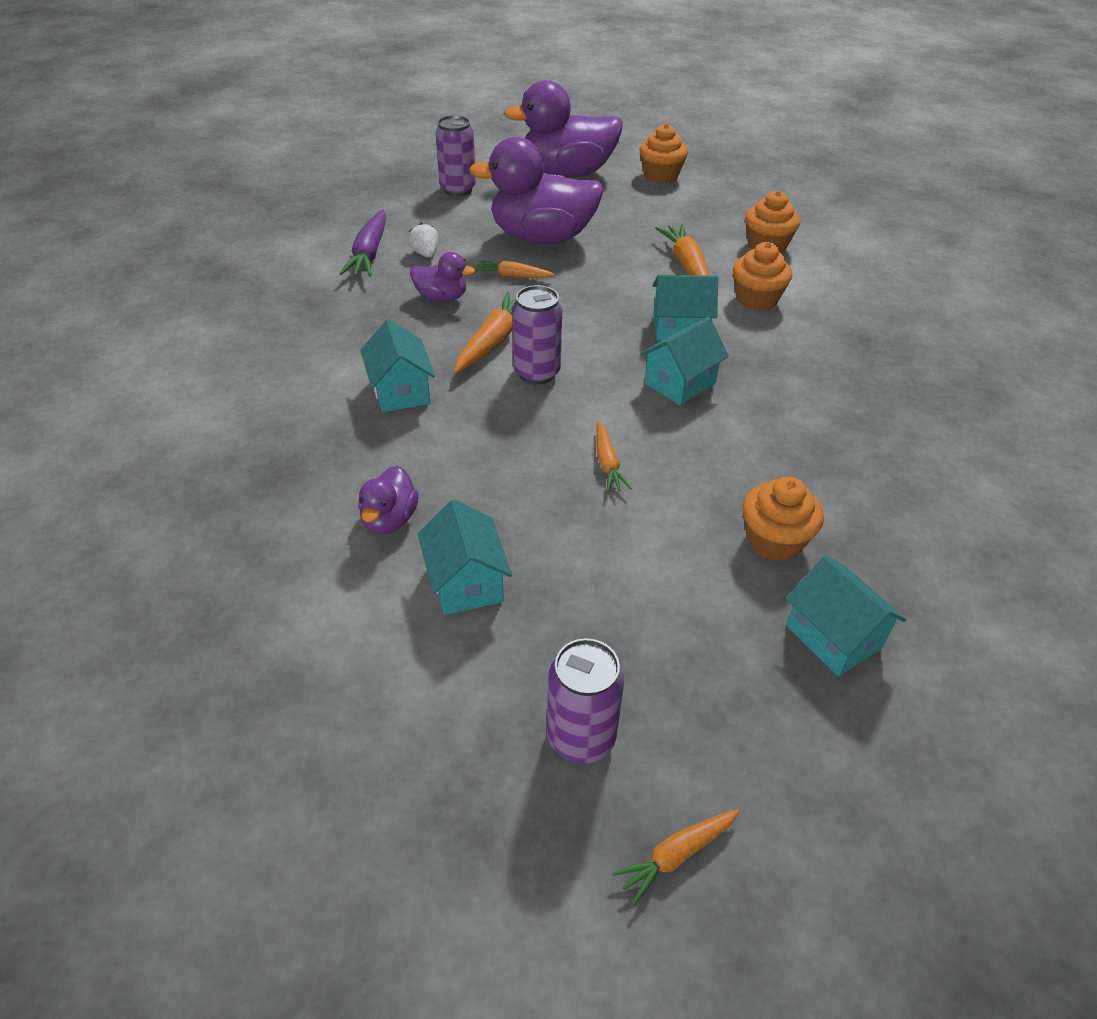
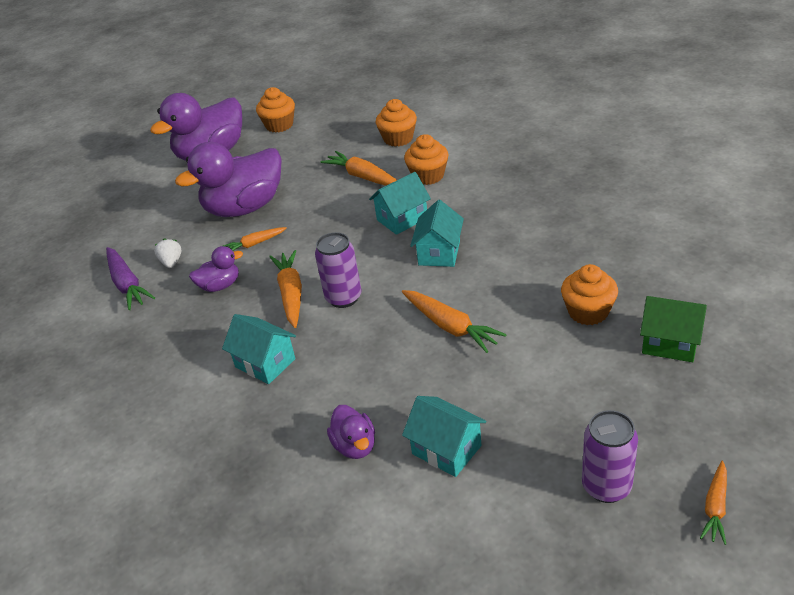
camera: 30 degrees left, 5 degrees down
white strawberry [408,223,438,258] -> white strawberry turned 45 degrees clockwise [154,239,182,268]
purple can [436,115,476,197] -> none
orange carrot [597,421,632,492] -> orange carrot [402,290,507,353], size x1.63
turquoise house [786,555,906,676] -> green house [640,296,707,362]

